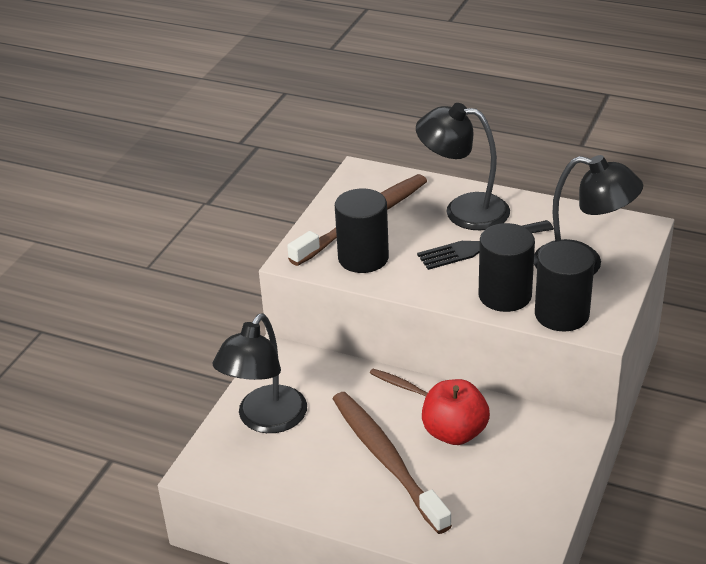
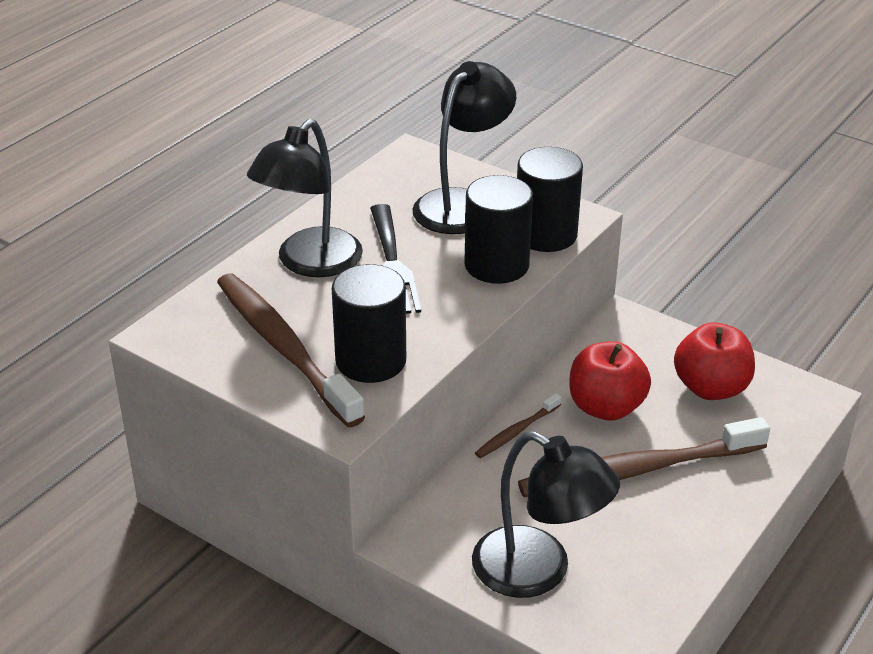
camera: 80 degrees left, 0 degrees up
none -> red apple [674,322,755,400]

